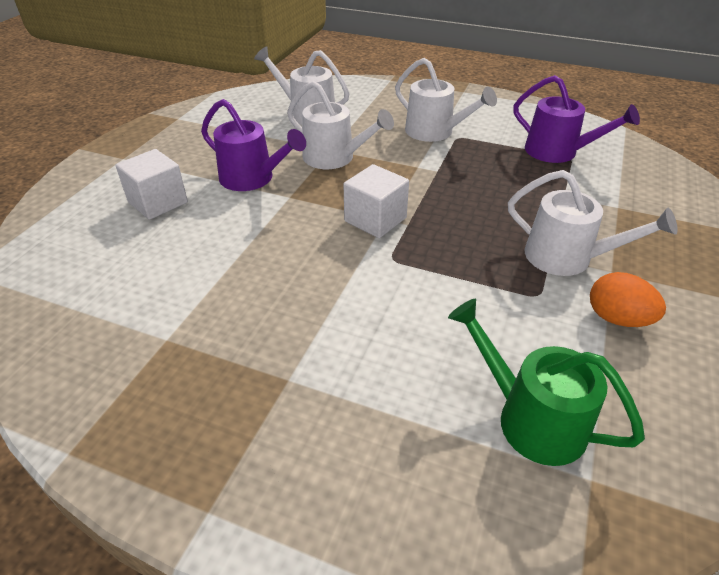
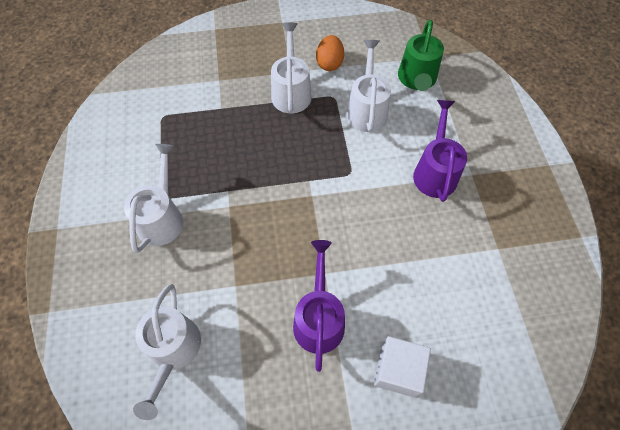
camera: 120 degrees left, 20 degrees up
white watering can [287,81,394,169] -> white watering can moved to [346,40,391,132]
white cube [343,164,409,238] -> none
purple watering can [513,75,640,163] -> purple watering can moved to [413,100,467,202]

